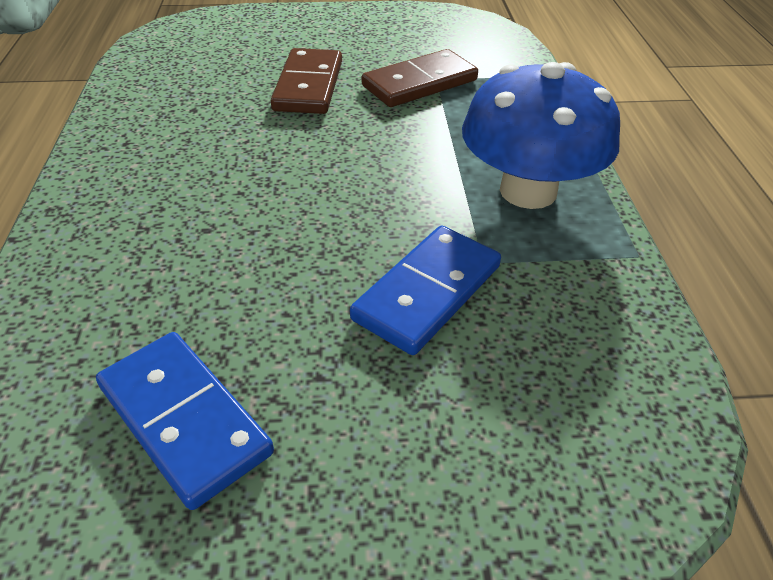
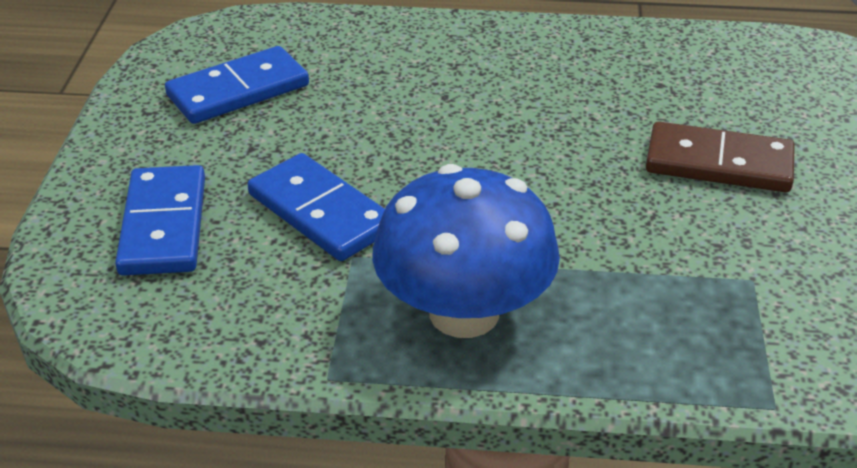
camera: 100 degrees right, 5 degrees down
brown domino [362,49,478,107] -> none
none -> blue domino [115,165,205,276]

